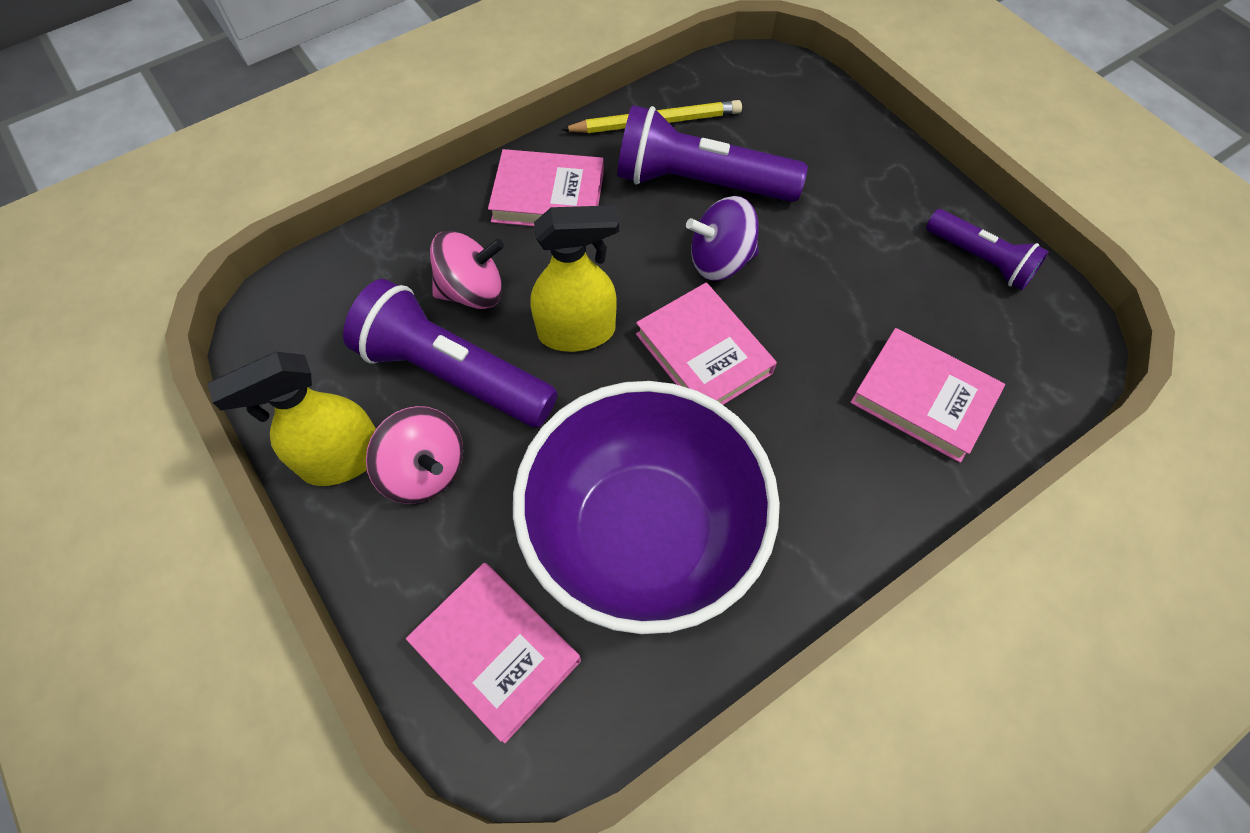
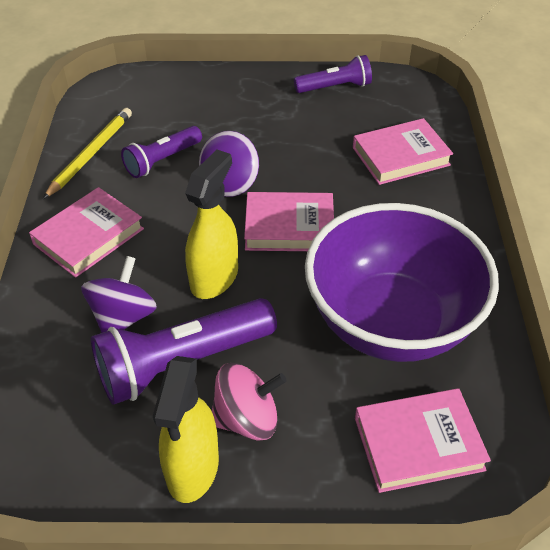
camera: 55 degrees left, 15 degrees down
pink spinning top [430,231,504,309] -> purple spinning top [81,256,157,333]
purple flashlight [617,105,808,202] -> purple flashlight [121,126,202,178], size x0.59

